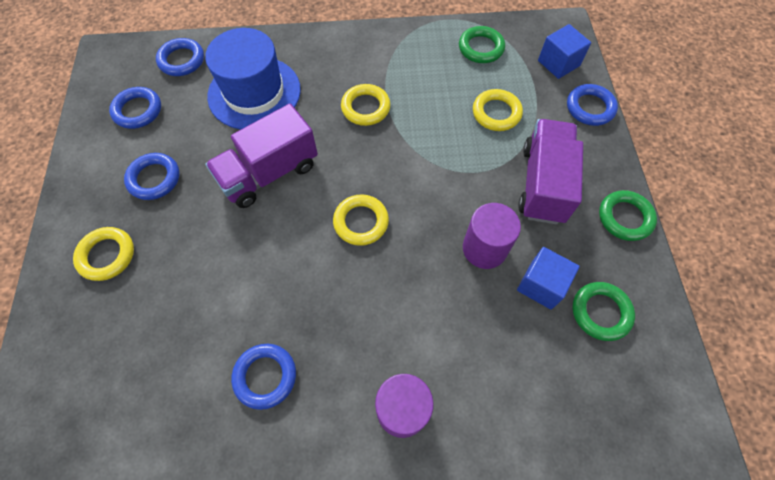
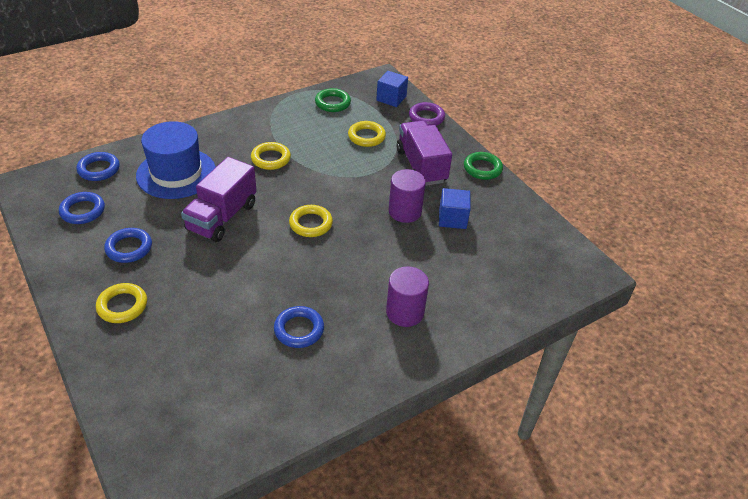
camera: 30 degrees left, 20 degrees down
blue ring [567,84,618,126] -> purple ring [409,102,445,126]
green ring [572,282,635,341] -> none

